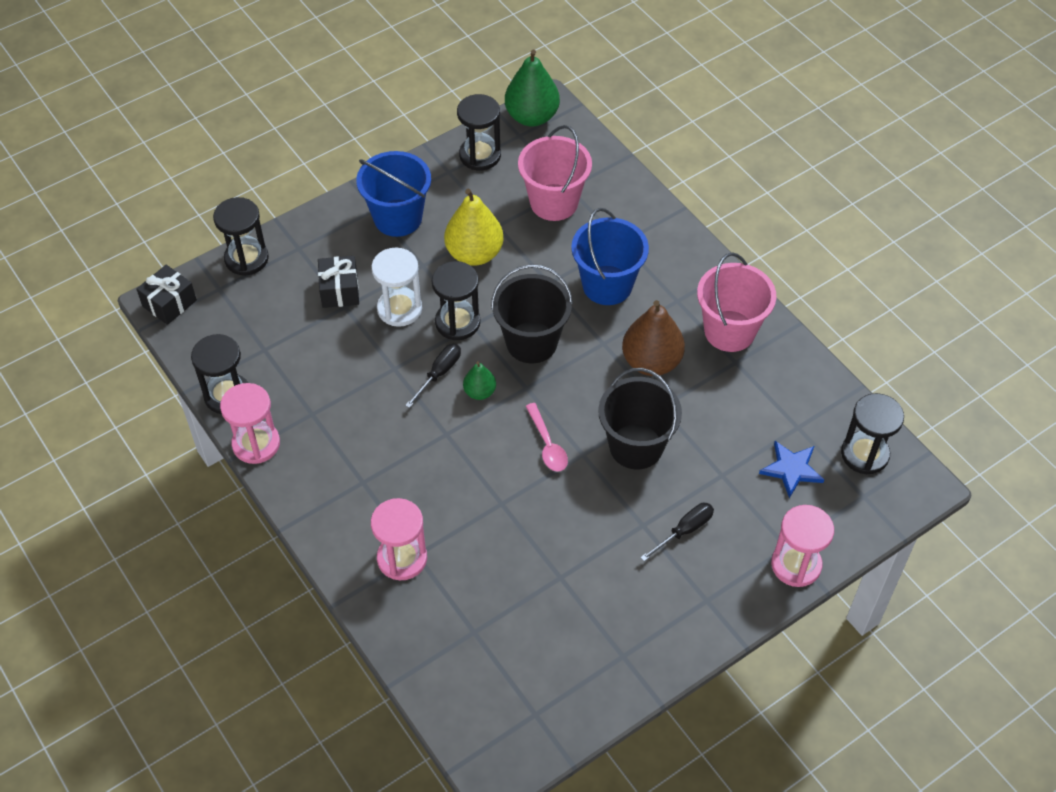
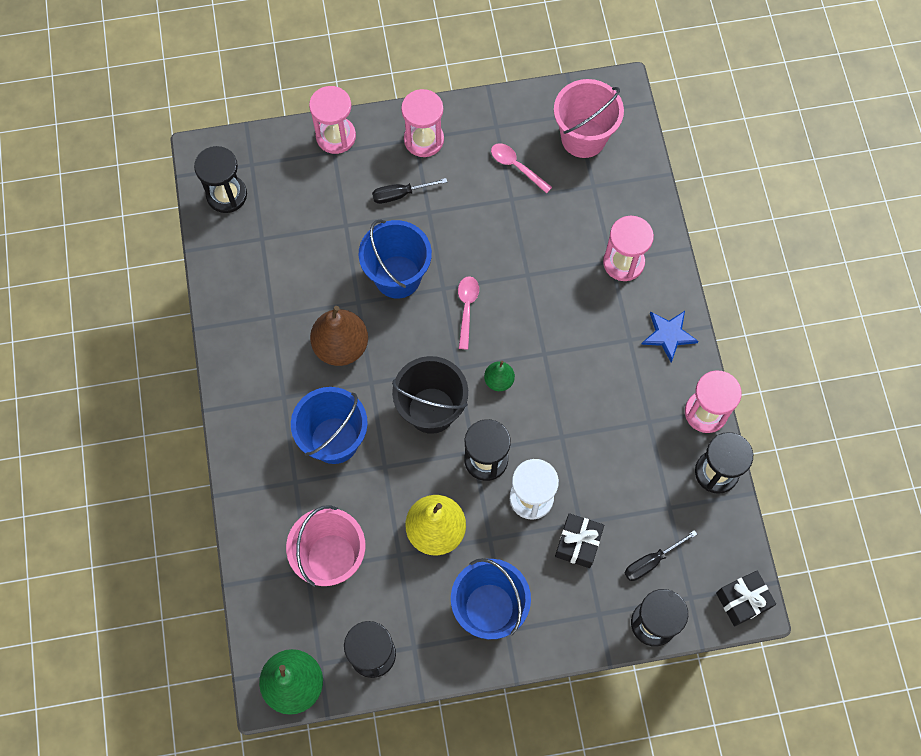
camera: 155 degrees left, 15 degrees up
black screwdriver [405,344,461,408] -> black screwdriver moved to [625,530,697,581]
black bucket [598,368,682,470] -> blue bucket [359,219,432,298]
pink bucket [697,252,776,352] -> pink bucket moved to [554,79,624,158]
blue star [759,441,824,498] -> blue star moved to [641,311,699,362]
none -> pink hourglass [401,89,444,157]
none -> pink spoon [491,143,552,194]

